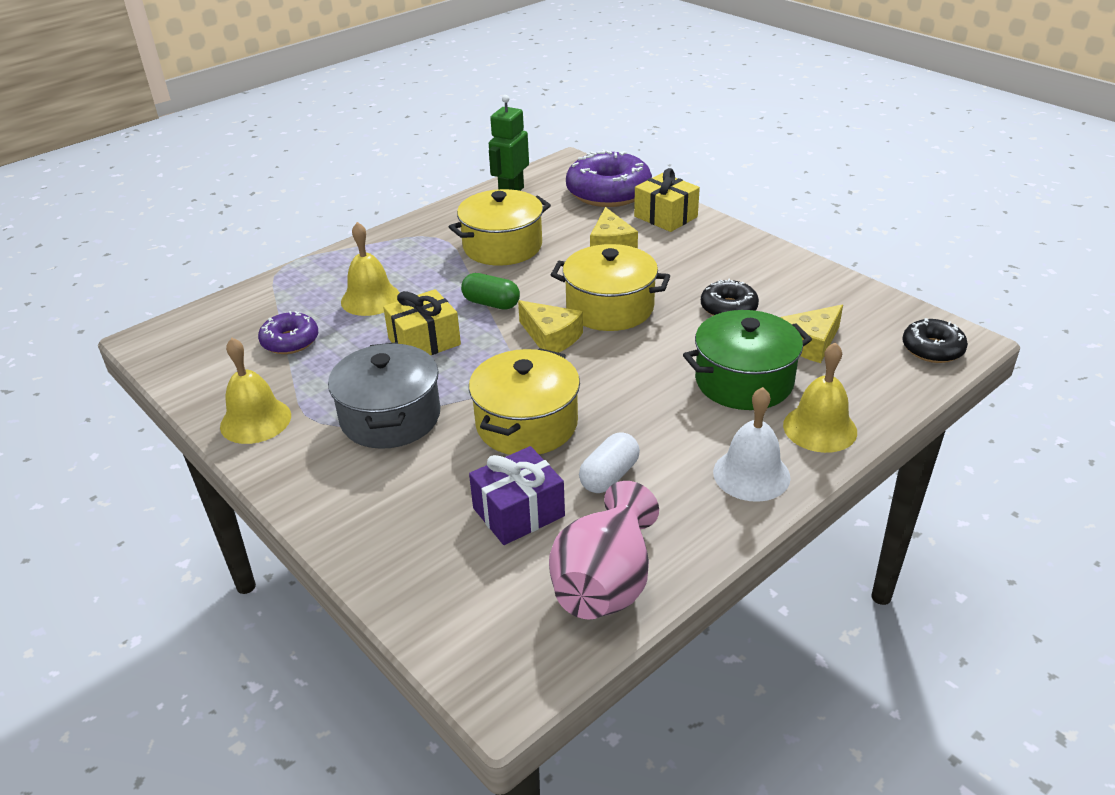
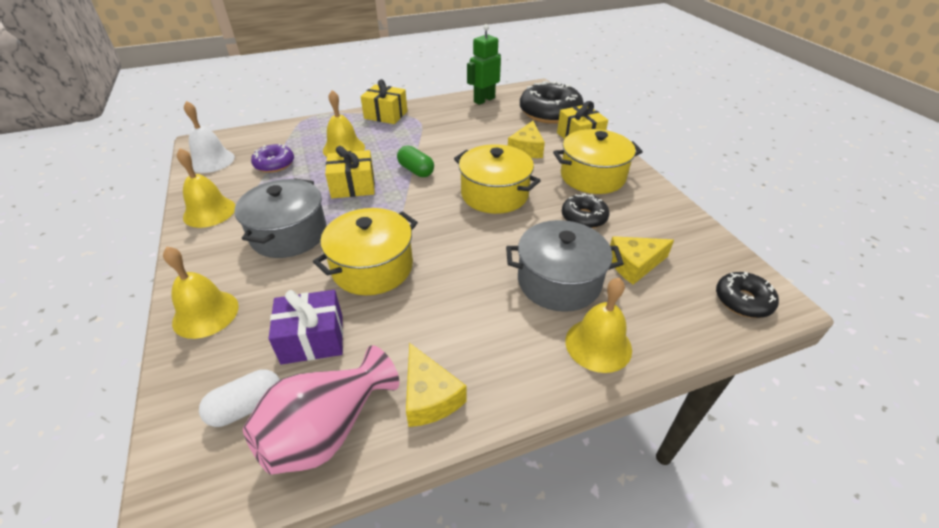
camera: 20 degrees right, 5 degrees up
yellow pot [449,189,551,266] -> yellow pot moved to [553,129,643,194]
yellow cheese [518,300,583,353] -> yellow cheese moved to [406,343,467,427]
purple donut [566,149,652,207] -> black donut [520,81,584,124]
white capsule [579,432,640,493] -> white capsule moved to [199,369,280,427]
green pot [683,310,812,410] -> grey pot [506,220,624,312]
white bell [713,387,791,502] -> white bell moved to [184,101,235,173]
none -> yellow bell [163,247,239,339]
none -> yellow gift [361,79,407,124]

